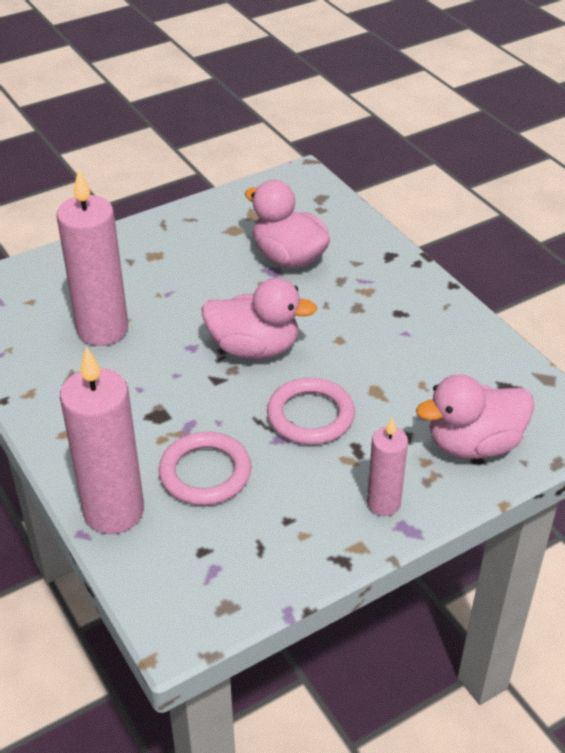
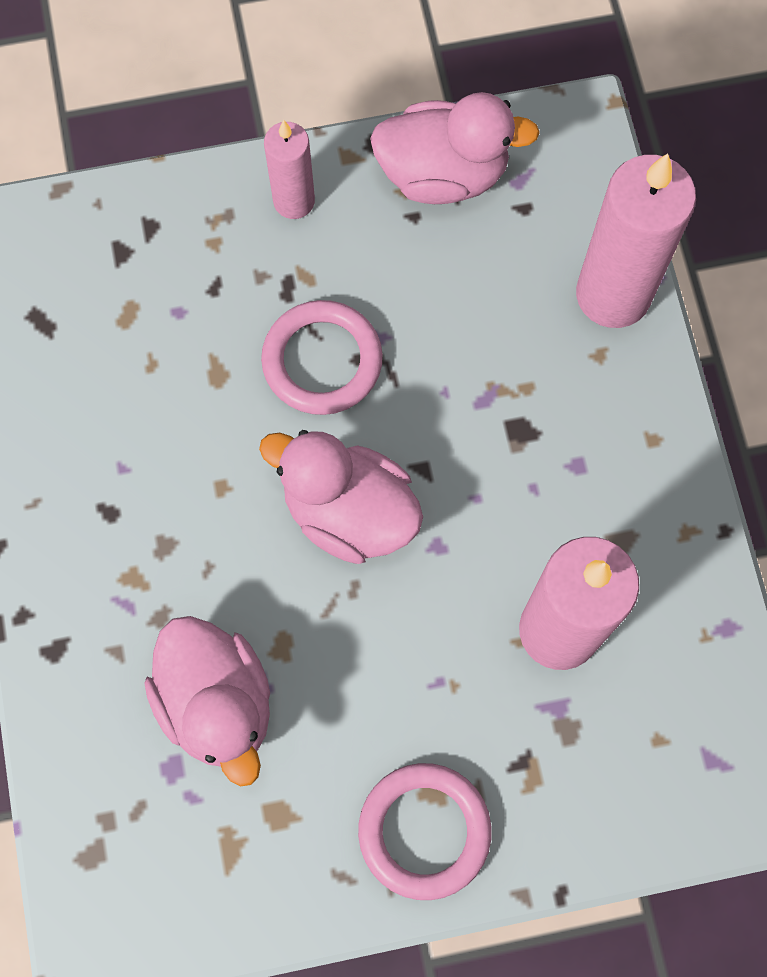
camera: 160 degrees left, 30 degrees up
pink ring [159,432,251,505] -> pink ring moved to [358,763,491,900]
pink duck [416,374,534,459] -> pink duck moved to [370,92,540,204]

